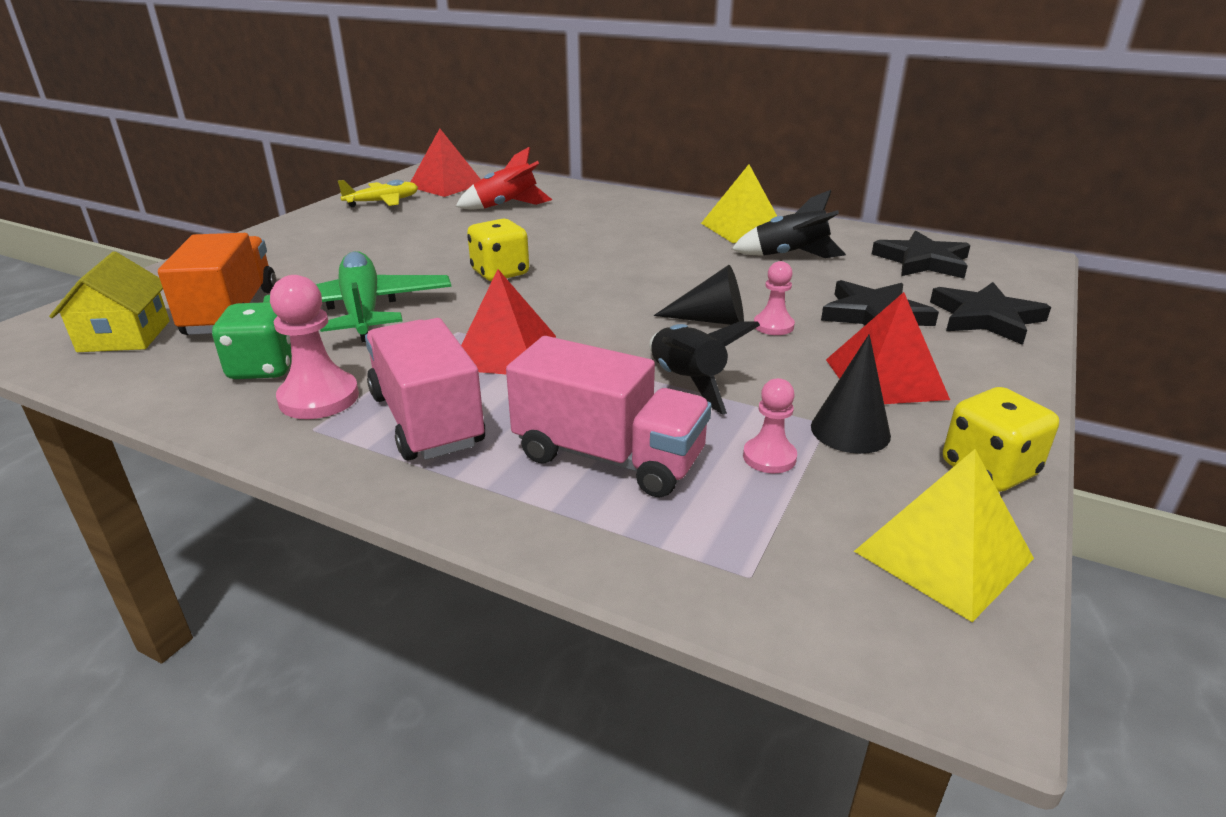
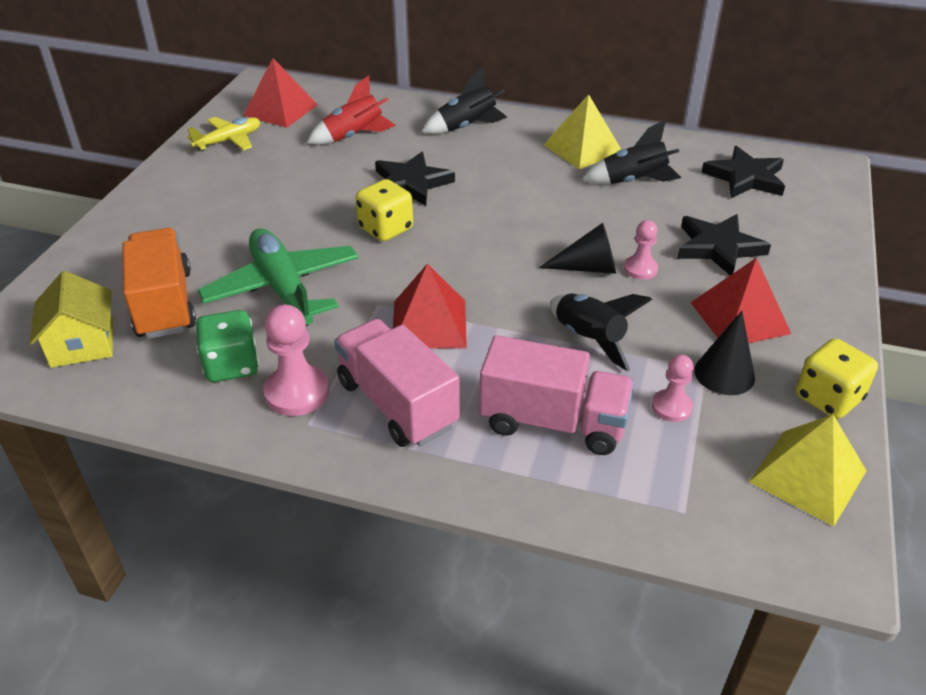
camera: 10 degrees left, 10 degrees up
black star [930,282,1051,345] -> black star moved to [375,152,455,206]
none -> black rocket [422,67,507,134]

